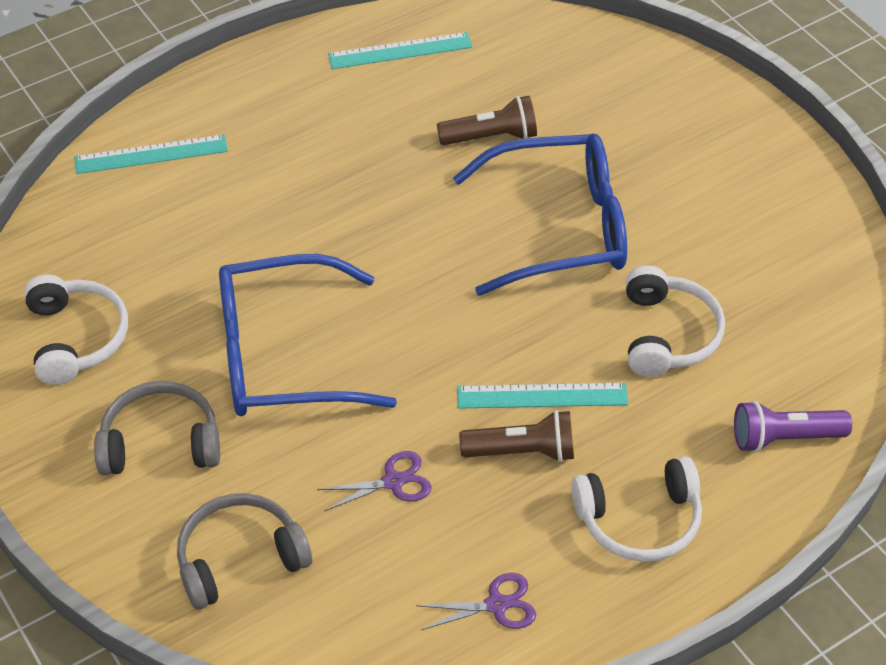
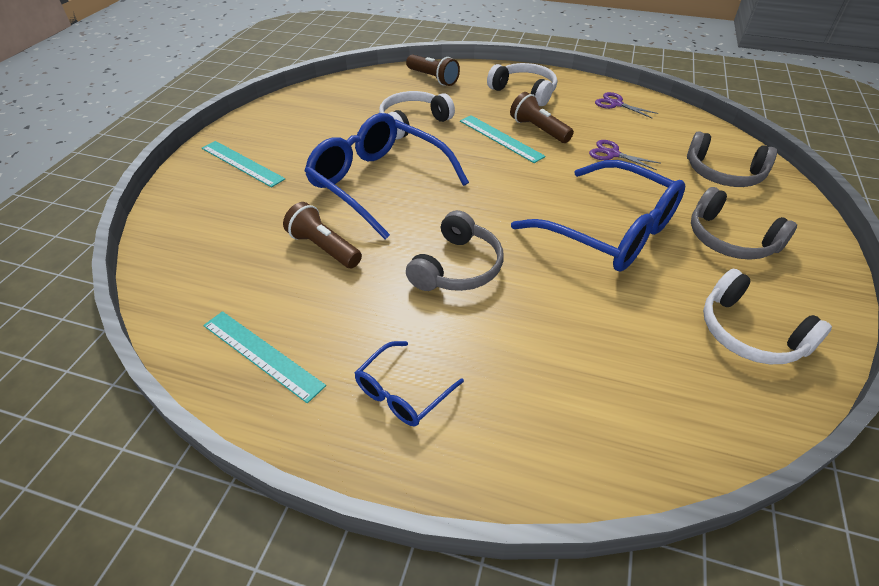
camera: 130 degrees left, 5 degrees down
white headphones [24,274,128,385] -> white headphones turned 75 degrees counterclockwise [703,269,832,364]
turquoise ruler [74,134,228,174] -> turquoise ruler moved to [202,141,285,188]
purple flashlight [734,401,852,452] -> brown flashlight [406,54,460,86]
none -> blue glasses [355,341,464,426]
none -> grey headphones [406,210,503,291]

